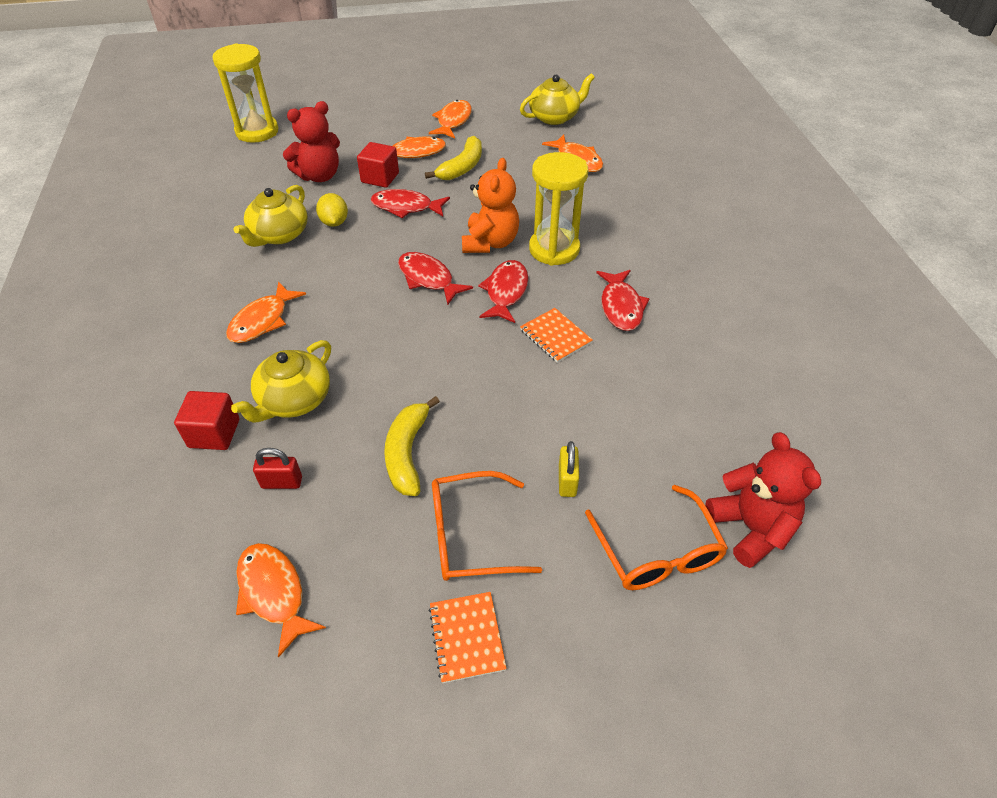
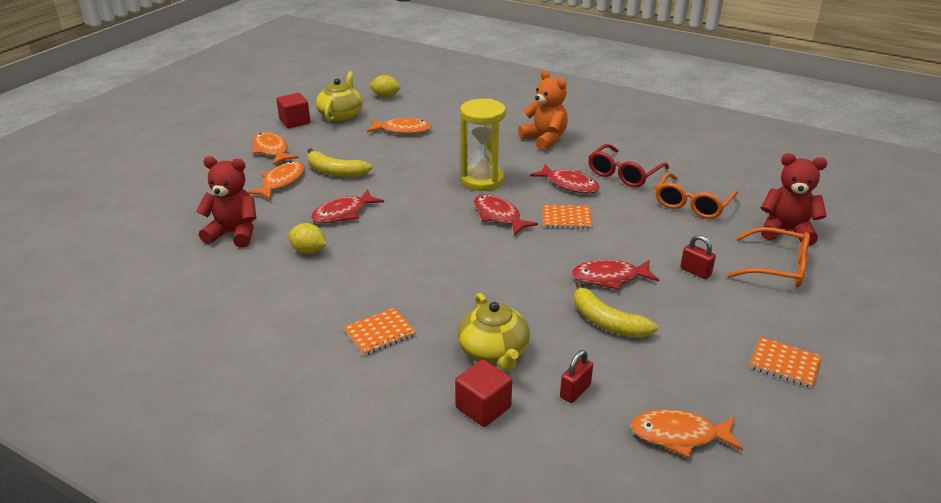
camera: 50 degrees left, 15 degrees down
yellow hourglass [212,43,279,143] -> none
orange fish [226,281,306,343] -> orange notebook [344,308,416,356]
yellow teapot [233,185,308,247] -> none
red teddy bear [283,101,340,182] -> red teddy bear turned 90 degrees counterclockwise [196,156,256,248]
red cube [357,142,399,188] -> red cube moved to [276,93,310,128]
red fish [398,252,473,305] -> red fish moved to [572,260,659,290]
yellow banana [425,136,482,180] -> yellow banana turned 135 degrees clockwise [307,148,372,177]
orange glasses [432,471,542,581] -> orange glasses moved to [655,172,738,219]
orange teddy bear [462,158,519,253] -> orange teddy bear moved to [518,70,568,150]
yellow padlock [559,441,579,497] -> red padlock [680,235,716,279]
none -> yellow lemon [369,75,401,98]
none -> red glasses [588,144,669,187]

